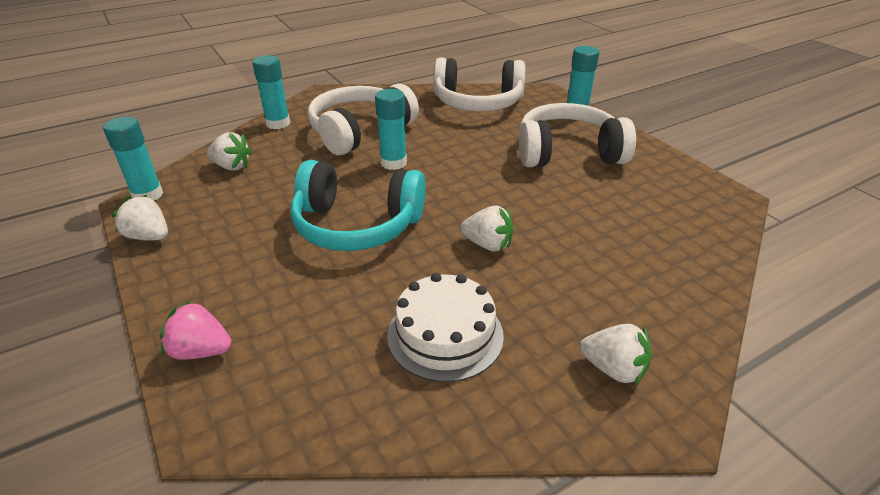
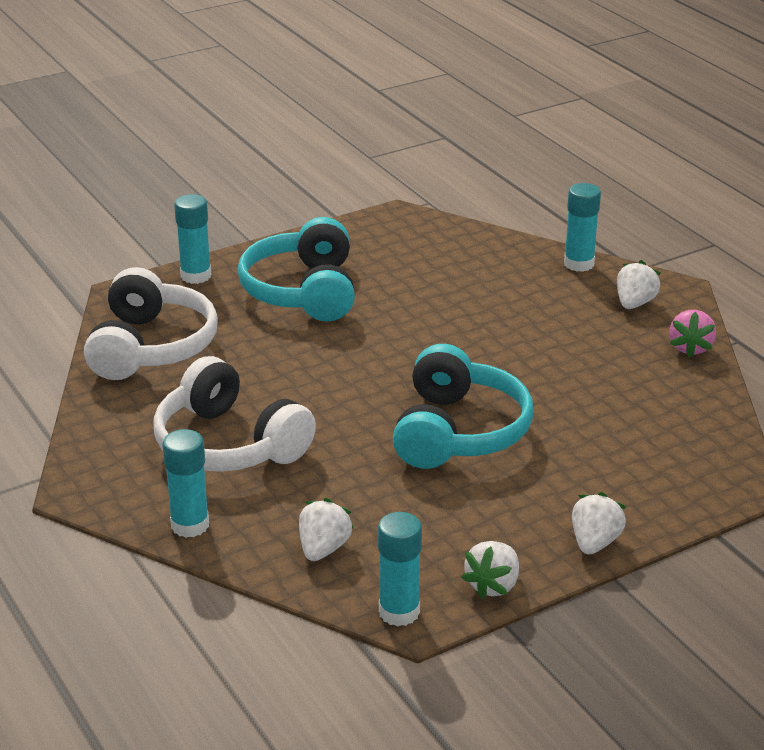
camera: 90 degrees left, 5 degrees down
pink strawberry [159,300,232,360] -> pink strawberry moved to [669,310,716,358]
turquoise glue stick [375,89,407,170] -> turquoise glue stick moved to [564,183,601,272]
white cake [387,273,504,382] -> none
white strawberry [460,206,513,252] -> white strawberry moved to [572,492,626,555]
white headphones [519,103,636,167] -> turquoise headphones [238,217,355,321]

